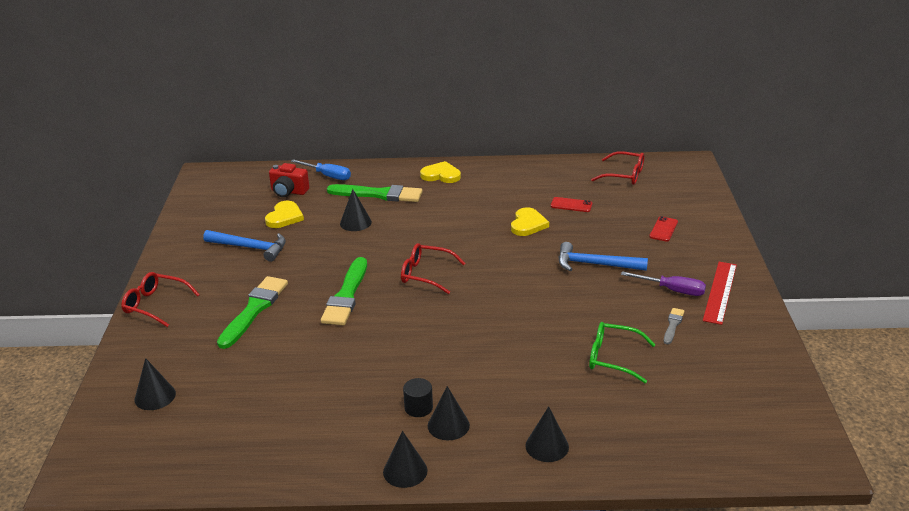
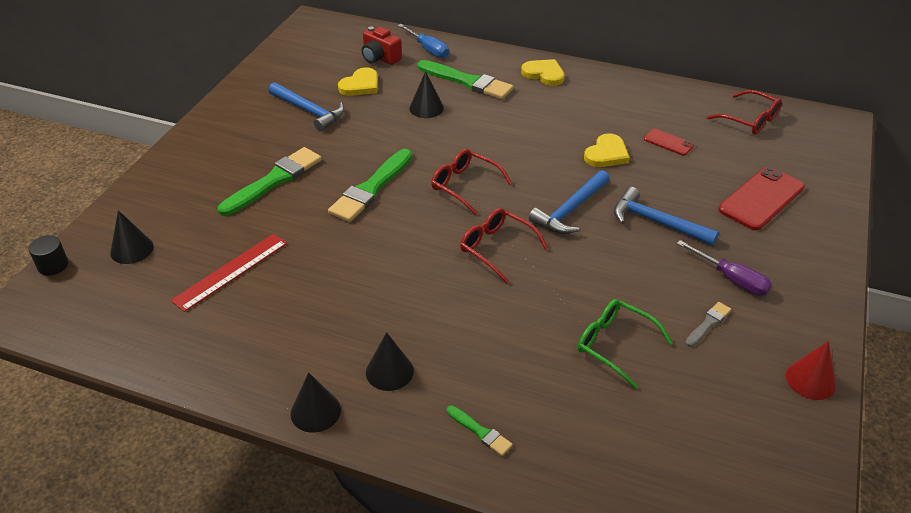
camera: 20 degrees right, 10 degrees up
red glasses [121,272,200,327] -> red glasses moved to [460,208,549,283]
black cylinder [403,378,433,417] -> black cylinder moved to [28,235,68,276]
black cone [525,406,569,462] -> green brush [447,405,513,456]
red phone [649,216,678,242] -> red phone [718,166,805,230], size x1.91
red ruler [703,262,737,325] -> red ruler moved to [171,234,287,312]
none -> blue hammer [529,170,610,234]
none -> red cone [786,341,836,400]

